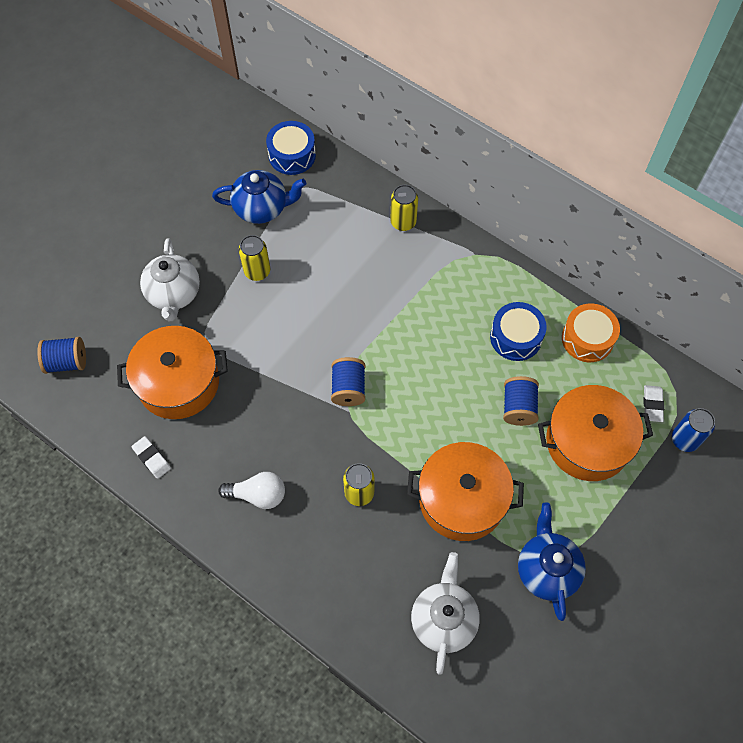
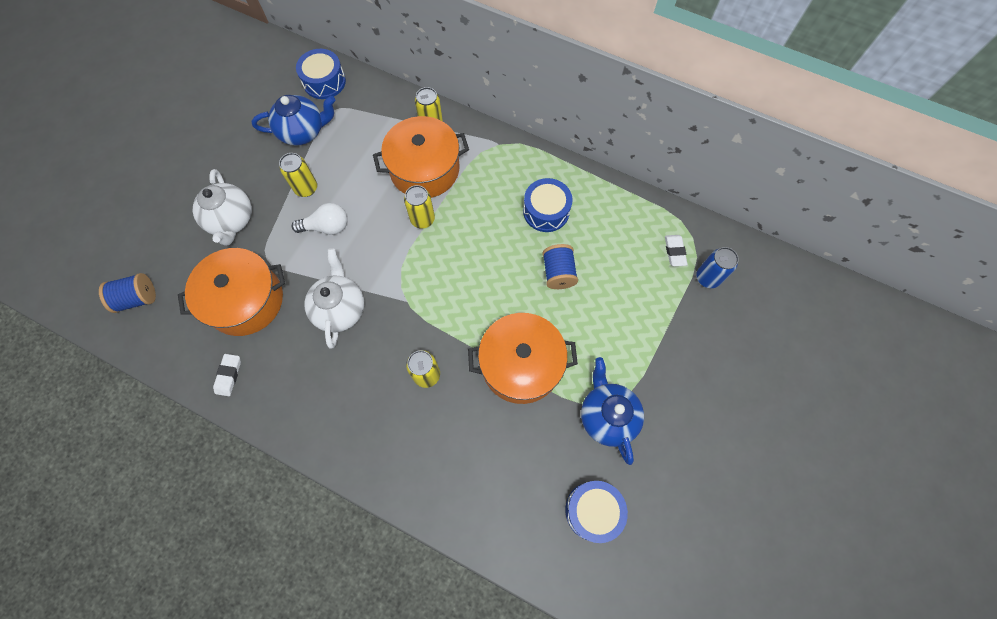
camera: 10 degrees left, 5 degrees up
white eraser [132,436,171,479] -> white eraser turned 60 degrees clockwise [213,354,241,396]
white light bulb [218,472,285,509] -> white light bulb moved to [292,203,347,235]
blue spool [331,357,365,406] -> none
white teapot [411,552,480,675] -> white teapot moved to [304,248,364,348]
orange pot [538,385,653,481] -> orange pot moved to [373,116,469,198]
orange drum [562,303,620,362] -> none
none -> yellow can [404,185,435,229]
none -> blue drum [565,481,628,543]

